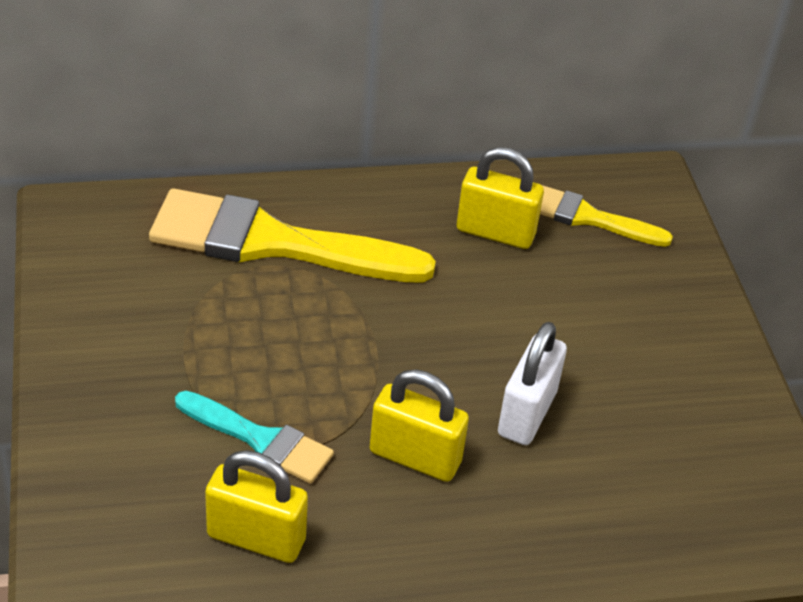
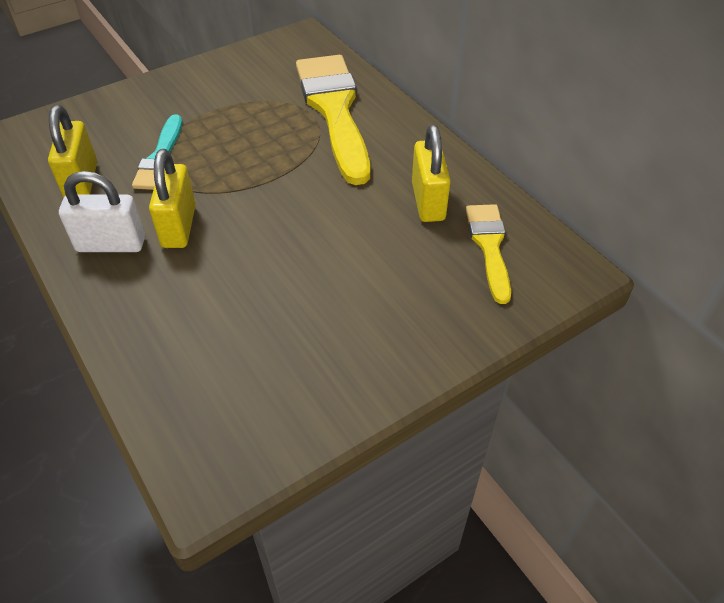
camera: 70 degrees right, 5 degrees up
white padlock [498,322,567,445] -> white padlock moved to [59,171,145,252]

